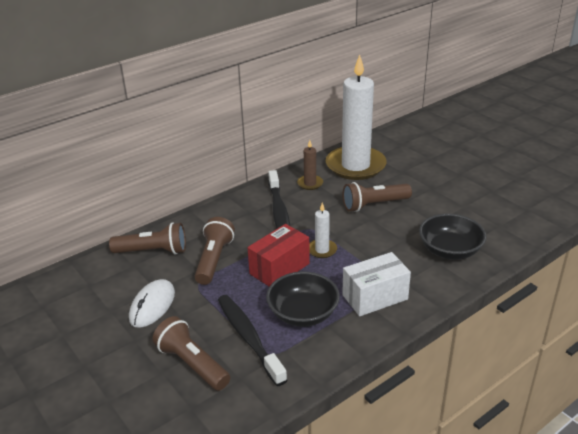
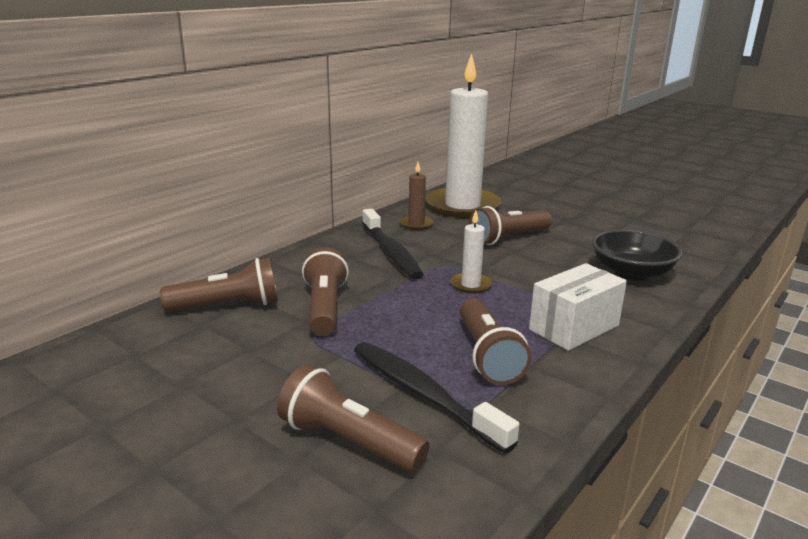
camera: 15 degrees left, 10 degrees down
white mouse [129,279,175,328] -> none
red box [247,224,310,287] -> none
black bowl [266,271,340,327] -> brown flashlight [460,298,532,385]

